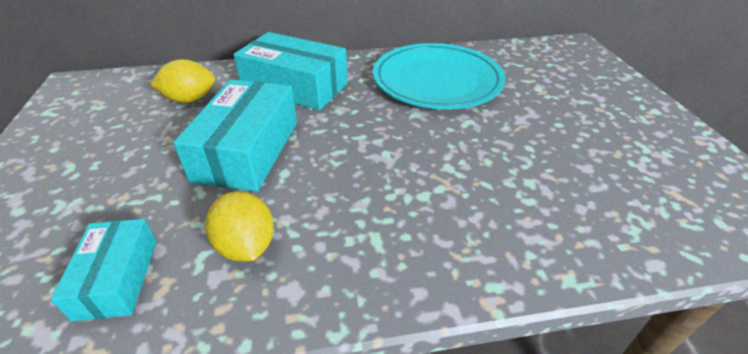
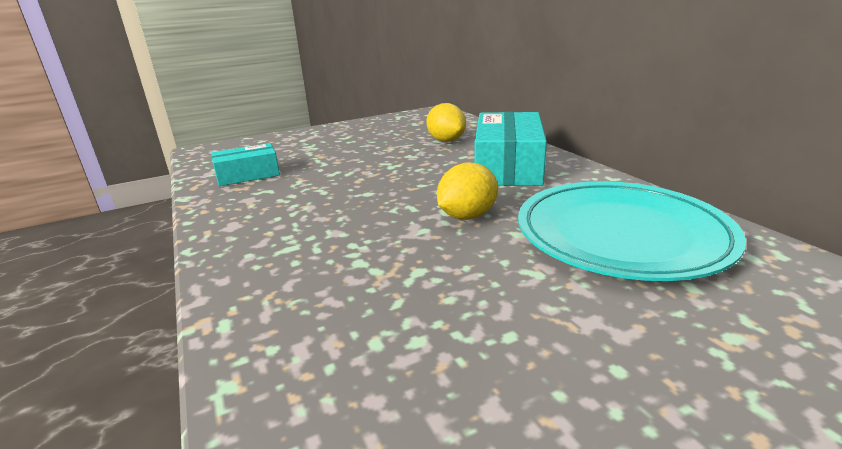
camera: 75 degrees right, 15 degrees down
turquoise box [173,79,297,192] -> none
yellow lemon [205,191,274,262] -> yellow lemon moved to [437,162,498,220]

